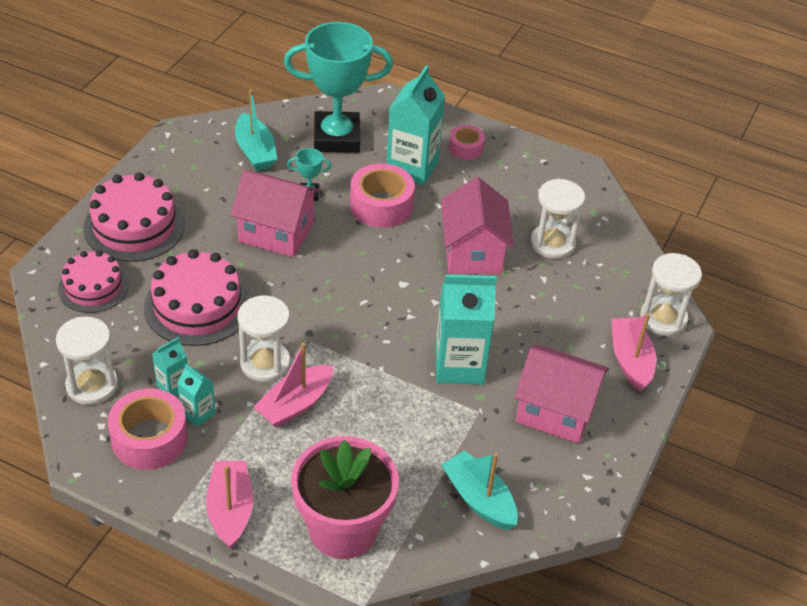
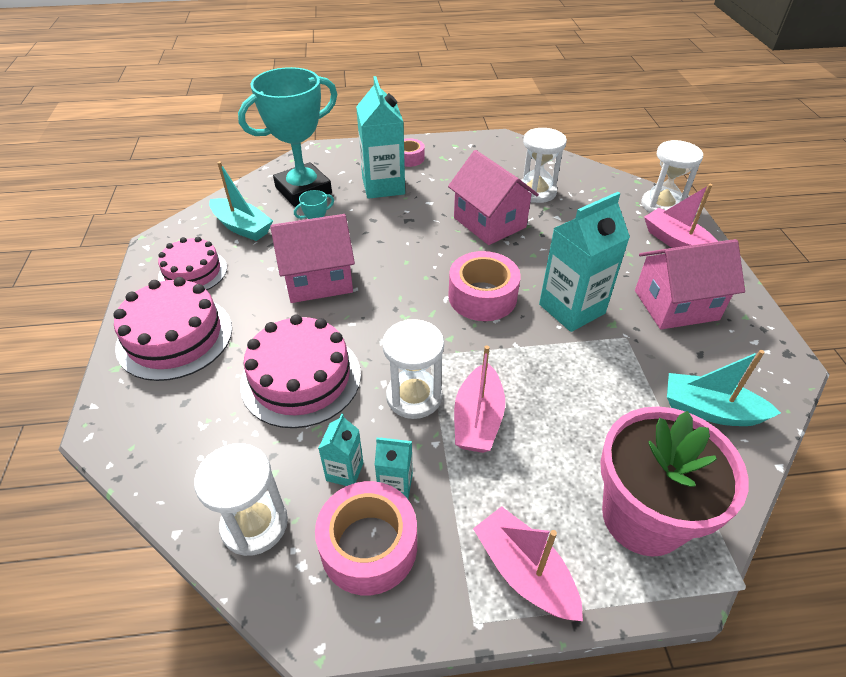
camera: 30 degrees left, 0 degrees up
pink cake [58,251,129,313] -> pink cake moved to [158,237,227,290]
pink tape [350,163,415,228] -> pink tape moved to [448,251,521,321]

